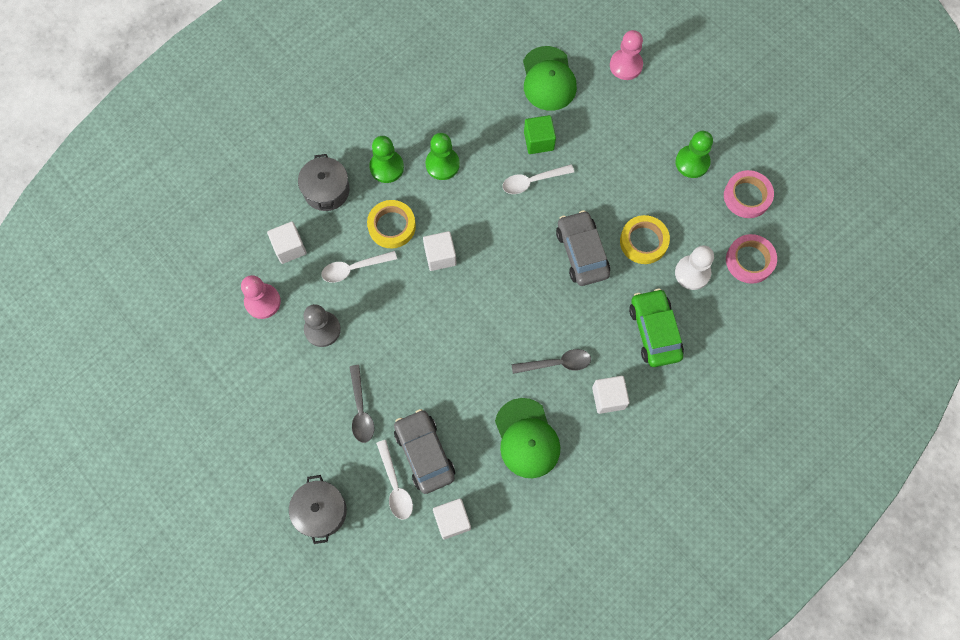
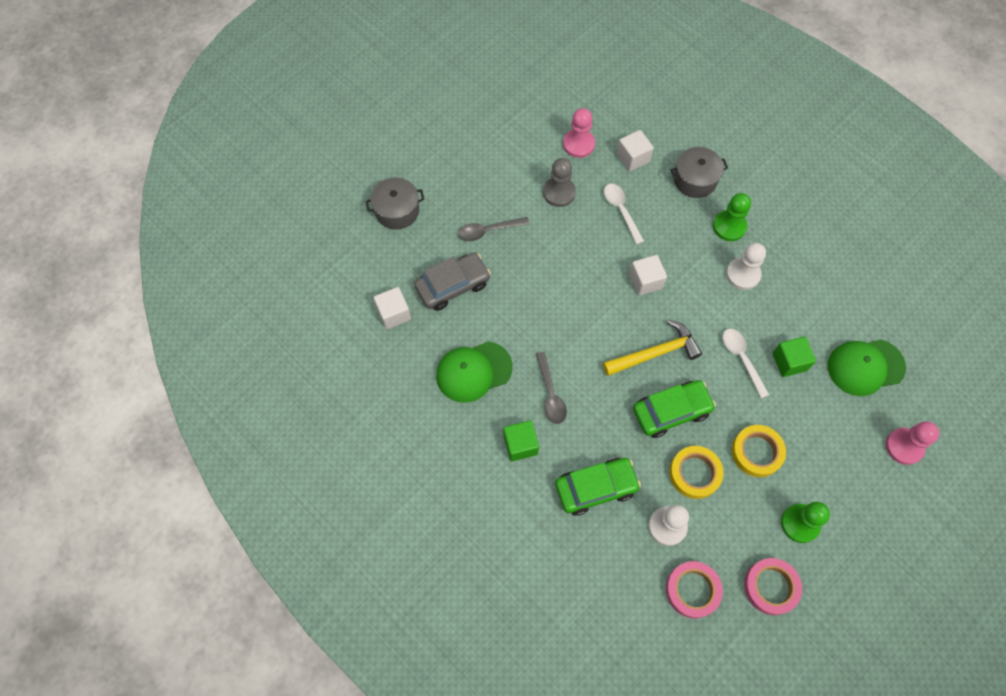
camera: 85 degrees right, 5 degrees down
yellow tape [367,200,416,248] -> yellow tape moved to [732,425,786,477]
white spoon [376,440,413,520] -> none
green pawn [426,133,460,180] -> white pawn [726,243,766,290]
grey car [556,210,610,286] -> green car [633,380,716,438]
white cube [592,376,630,414] -> green cube [504,420,539,461]
none -> yellow hammer [603,320,702,376]

